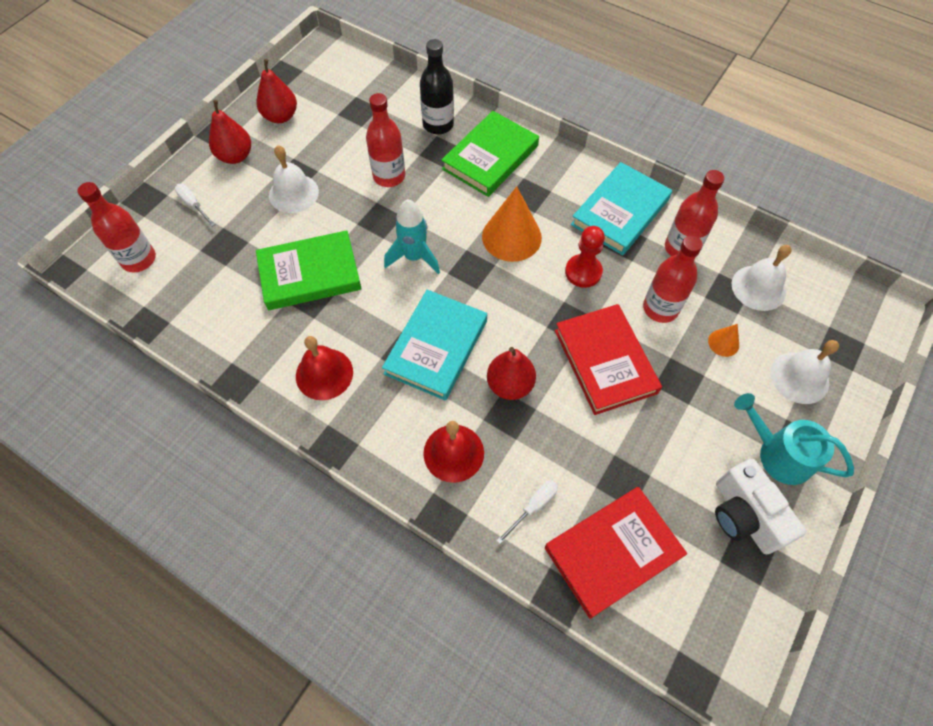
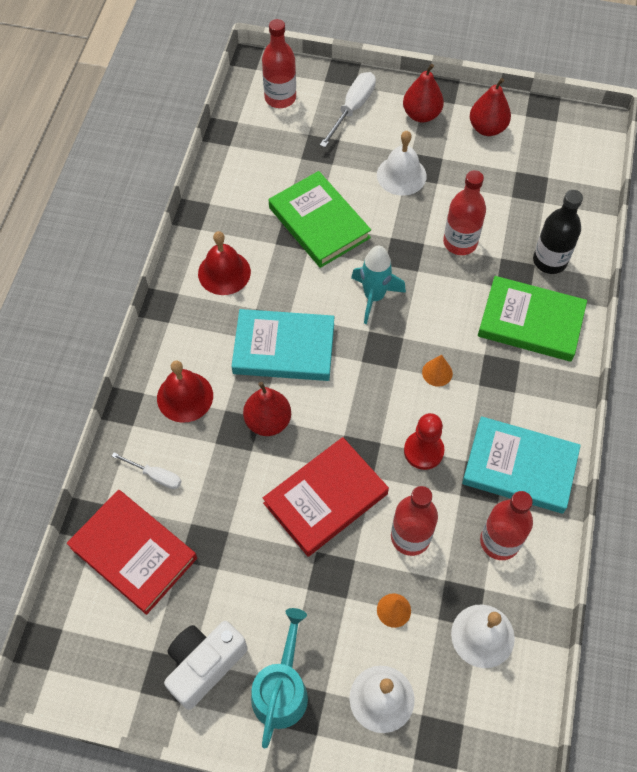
camera: 70 degrees right, 0 degrees up
white screwdriver [175,184,215,226] -> white screwdriver [320,72,376,147], size x1.64
orange cone [482,186,542,262] -> orange cone [422,355,453,387], size x0.47

